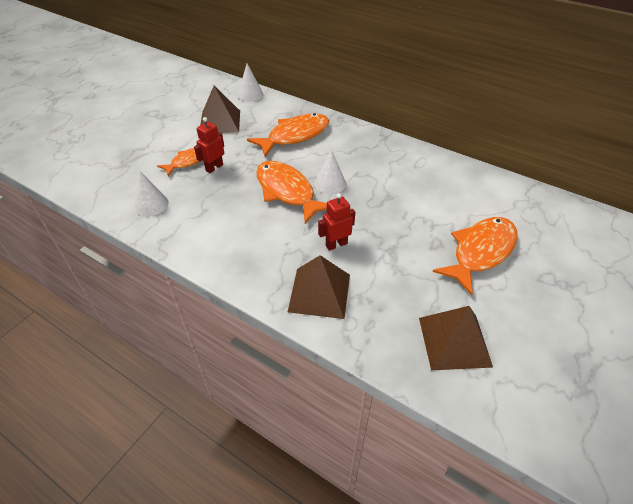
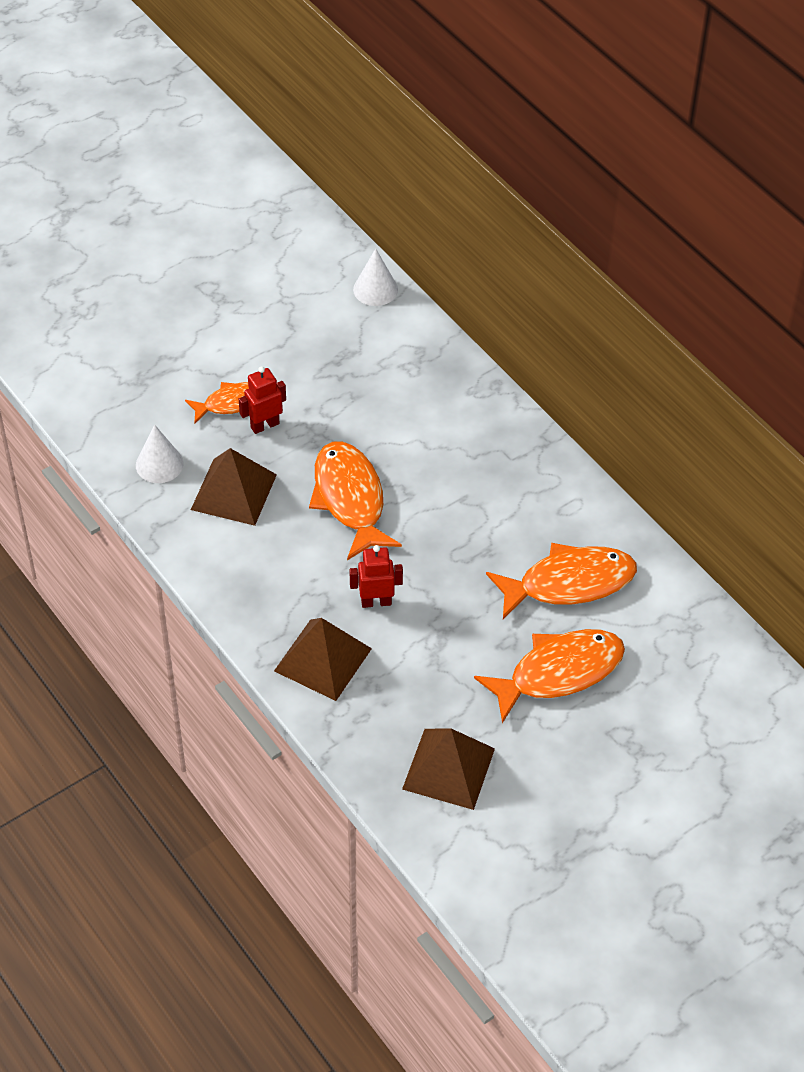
camera: 20 degrees right, 5 degrees up
brown pyramid [200,86,240,133] -> brown pyramid moved to [191,448,277,526]
orange fish [247,113,329,157] -> orange fish moved to [486,543,637,619]
white cone [314,150,346,194] -> none

